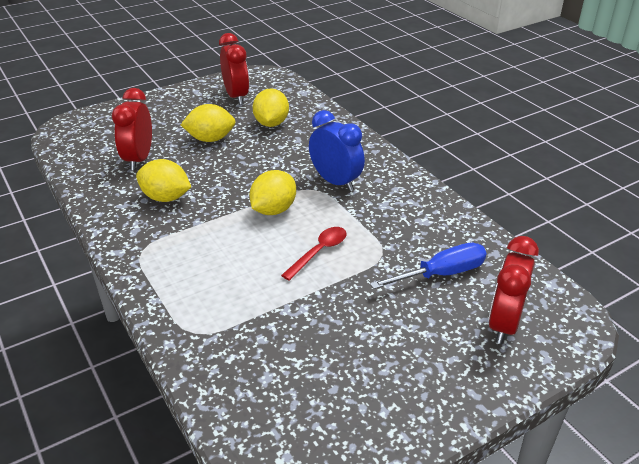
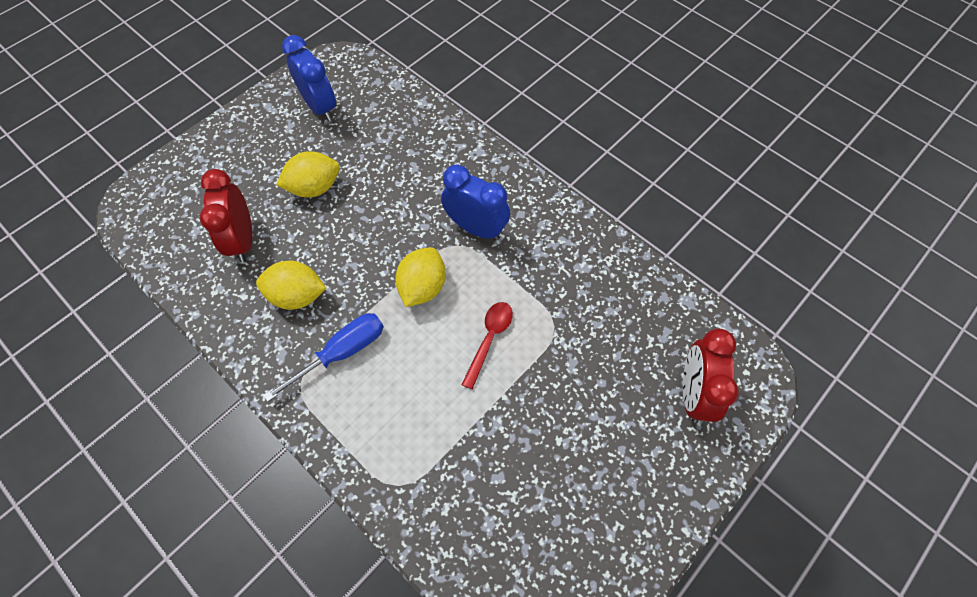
camera: 15 degrees left, 25 degrees up
red clock [219,33,249,105] -> blue clock [282,35,336,121]
yellow lemon [253,88,289,127] -> none
blue screwdriver [370,243,487,289] -> blue screwdriver moved to [263,313,384,402]

